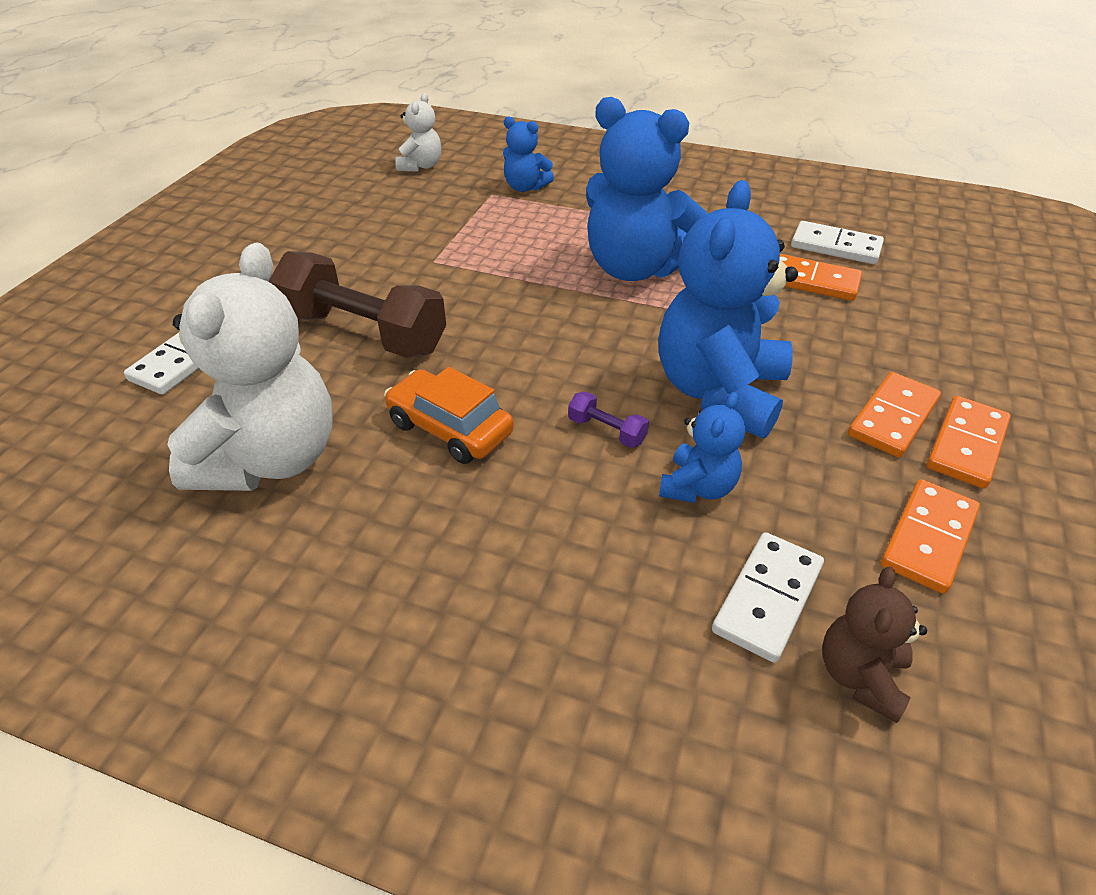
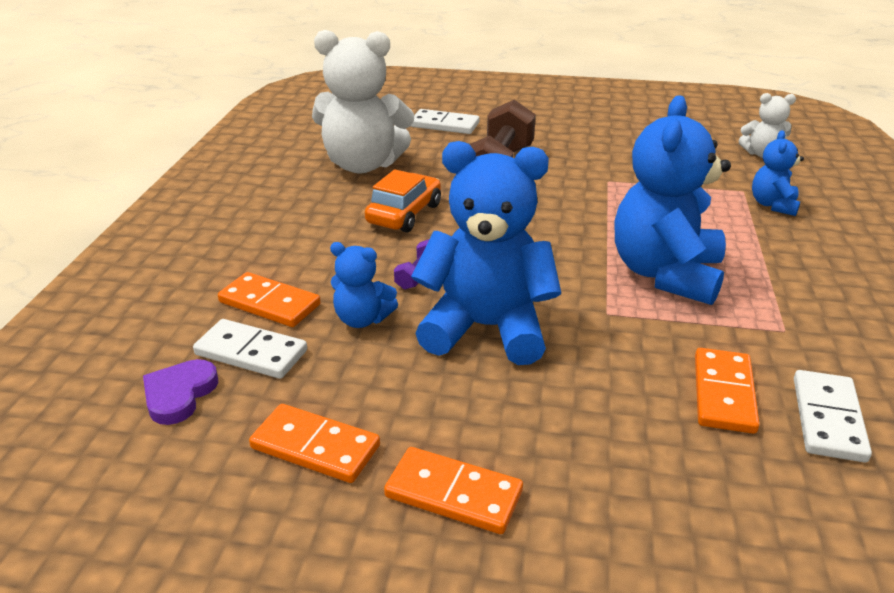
camera: 80 degrees right, 10 degrees down
brown teddy bear [822,567,927,723] -> purple heart [143,359,218,425]
orange domino [848,372,941,457] -> orange domino moved to [218,272,321,327]

